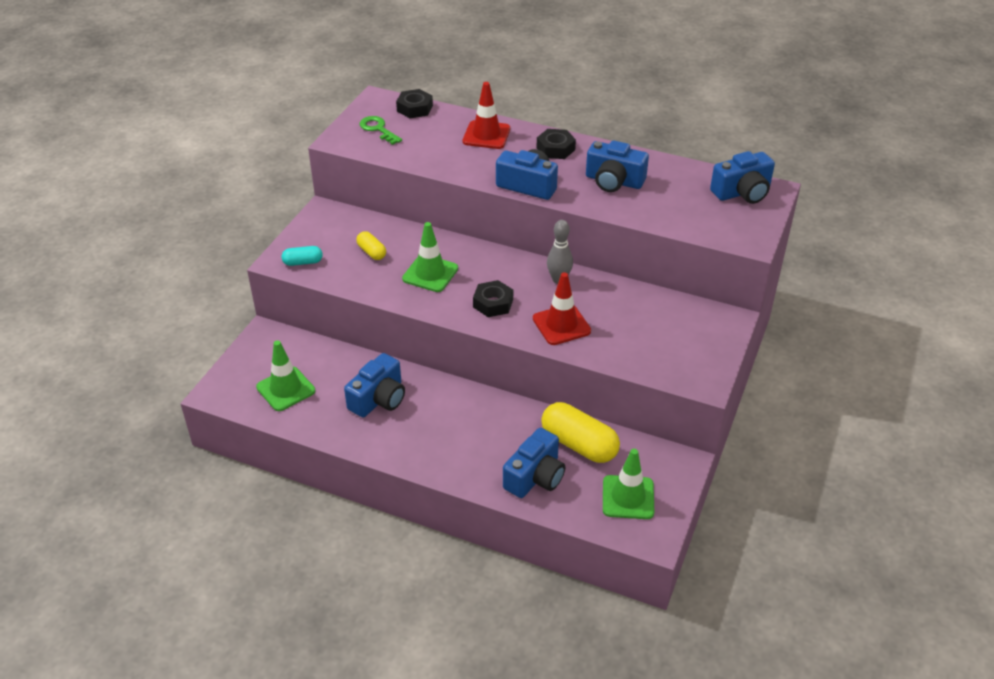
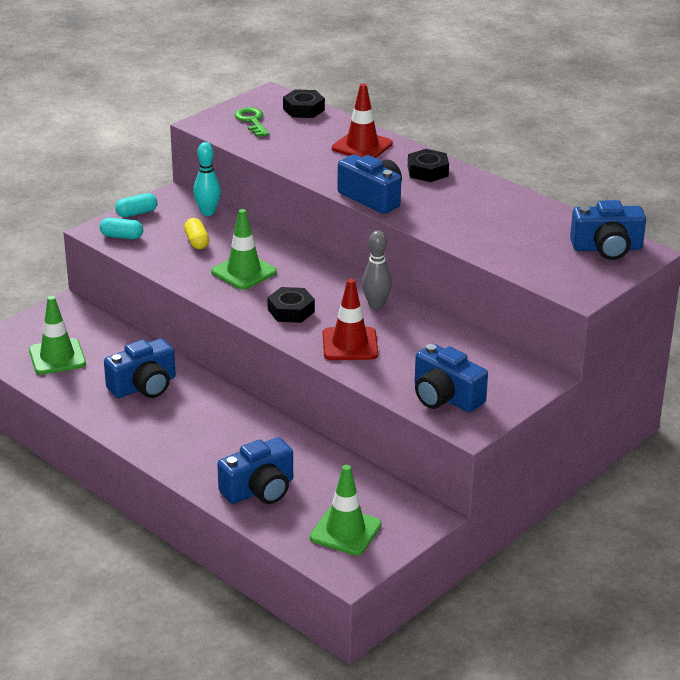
camera: 20 degrees right, 10 degrees down
yellow capsule [541,402,620,463] -> none
blue camera [586,140,649,192] -> blue camera moved to [415,344,488,412]
none -> turquoise capsule [115,193,157,217]
none -> turquoise bowling pin [193,142,221,216]

